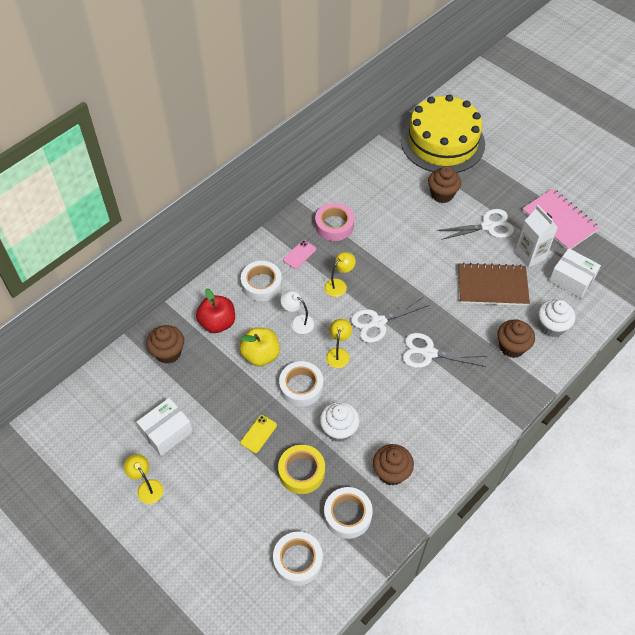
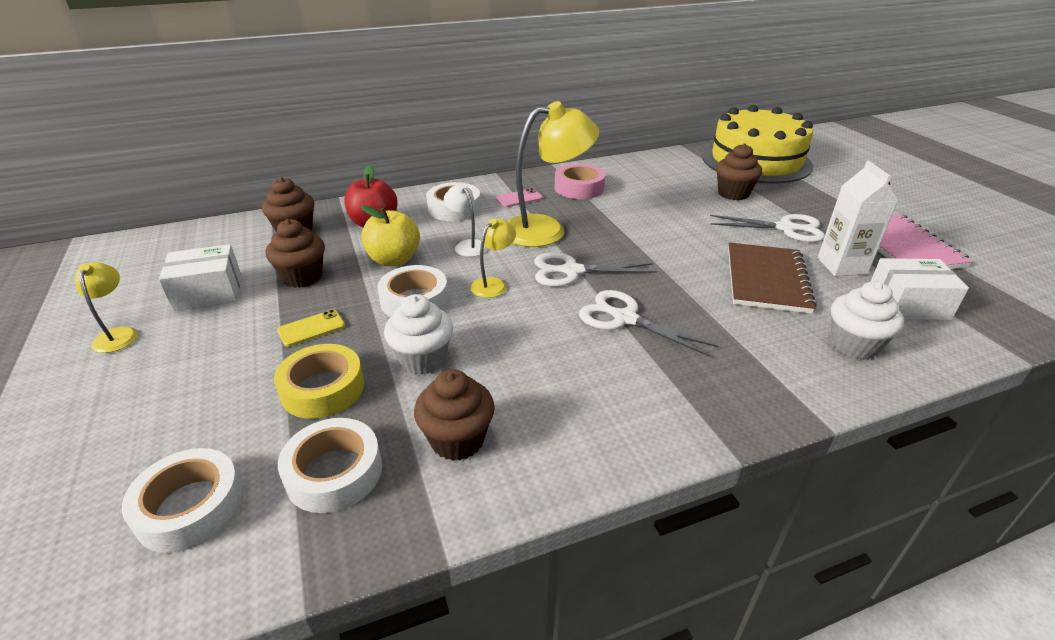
camera: 25 degrees right, 20 degrees down
yellow lamp [324,252,356,297] -> yellow lamp [507,101,599,247], size x2.03
brown notebook [458,262,530,306] -> brown notebook turned 75 degrees clockwise [728,243,817,314]
brown cupcake [497,319,535,358] -> brown cupcake moved to [266,219,325,288]
white box [549,248,601,299] -> white box turned 60 degrees counterclockwise [870,258,969,320]

